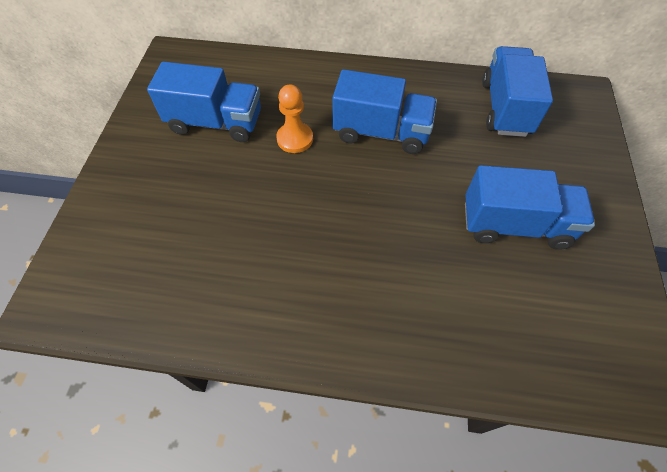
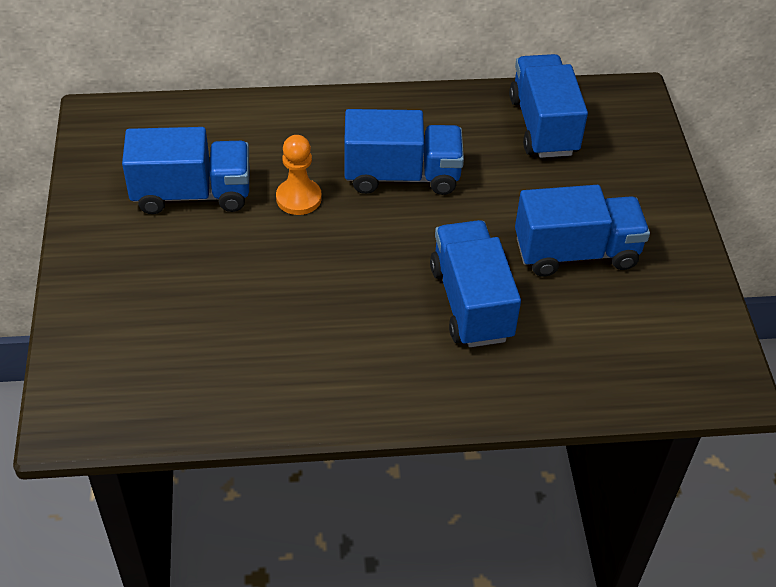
camera: 15 degrees left, 10 degrees down
none -> blue truck [430,220,521,347]

